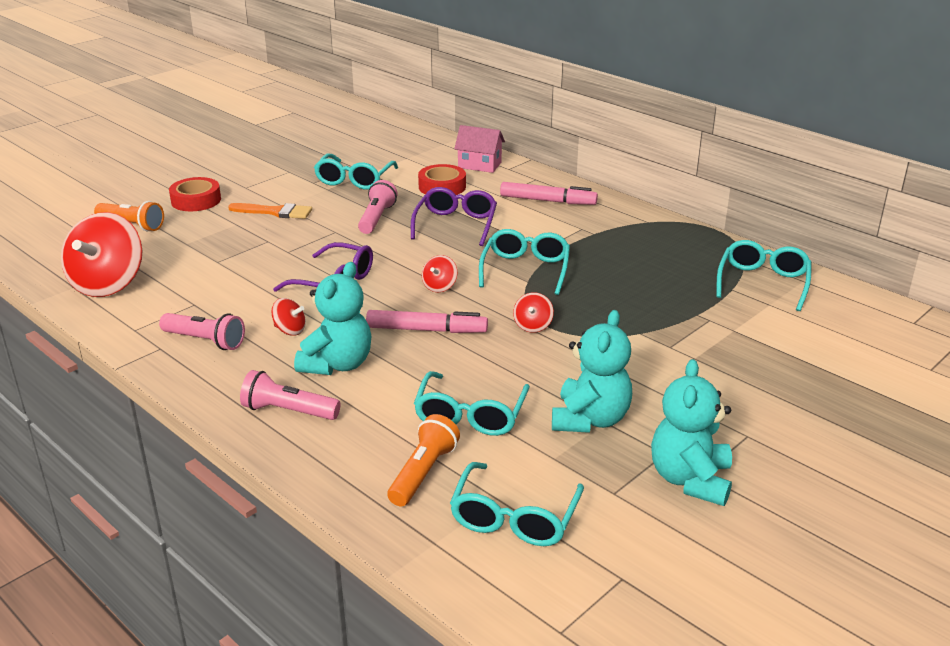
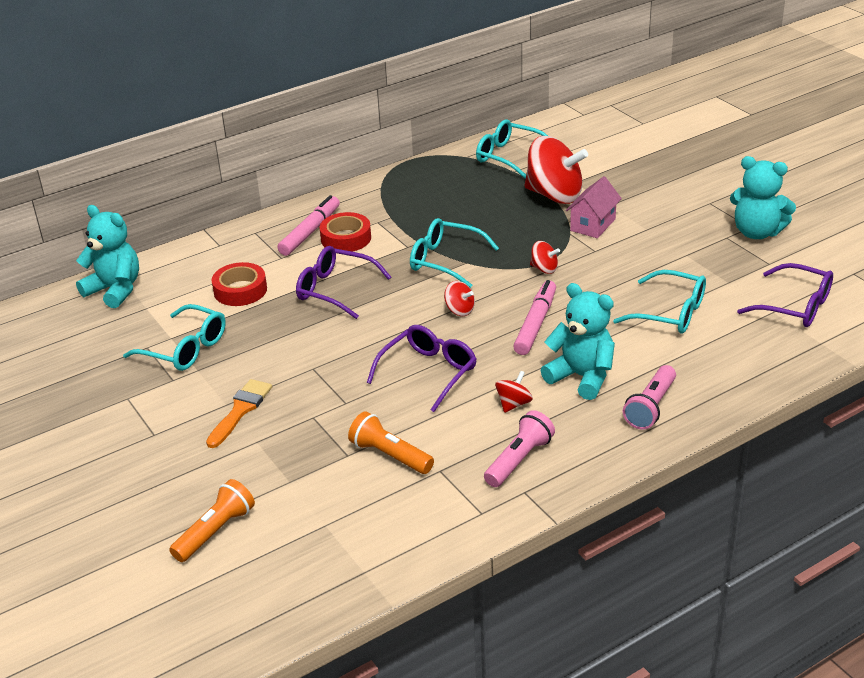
camera: 75 degrees left, 5 degrees up
red spinning top [61,212,142,297] -> red spinning top moved to [524,136,588,204]
red tape [169,177,221,211] -> red tape moved to [320,212,371,252]
pink flashlight [358,180,397,234] -> none
orange flashlight [387,414,460,506] -> orange flashlight moved to [348,411,434,474]
turquoise glasses [450,462,584,546] -> purple glasses [737,263,833,327]
pink house [454,125,505,173] -> pink house moved to [566,176,622,238]
turquoise teddy bear [552,310,632,433] -> turquoise teddy bear moved to [76,205,139,308]

